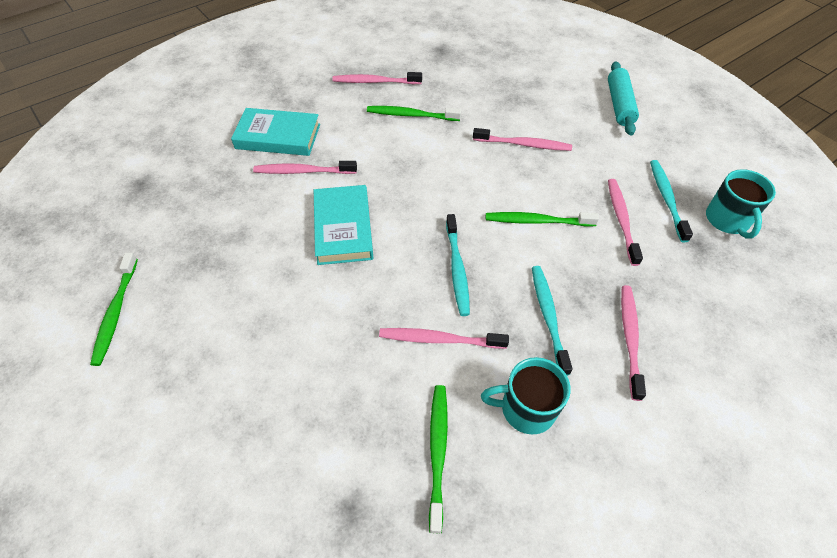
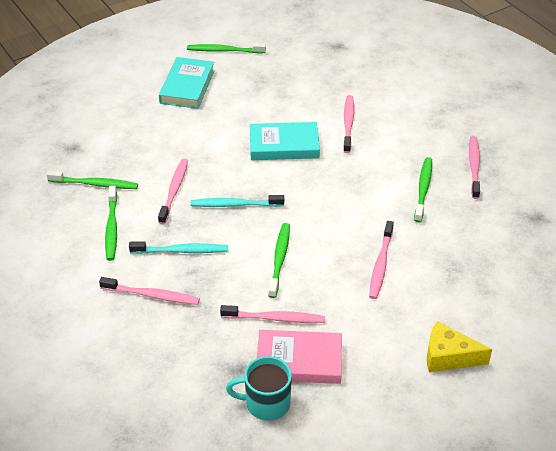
camera: 95 degrees right, 10 degrees down
turquoise book [231,108,320,156] -> turquoise book moved to [159,57,215,109]
turquoise mug [481,357,571,434] -> green toothbrush [105,186,117,261]
turquoise rolling pin [608,61,639,135] -> yellow cheese [427,321,492,372]
turquoise toothbrush [650,160,693,243] -> pink book [257,330,342,384]

